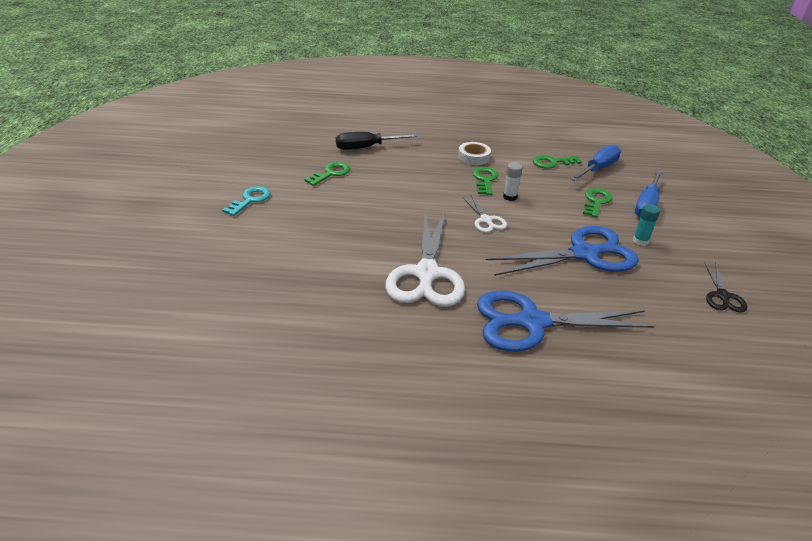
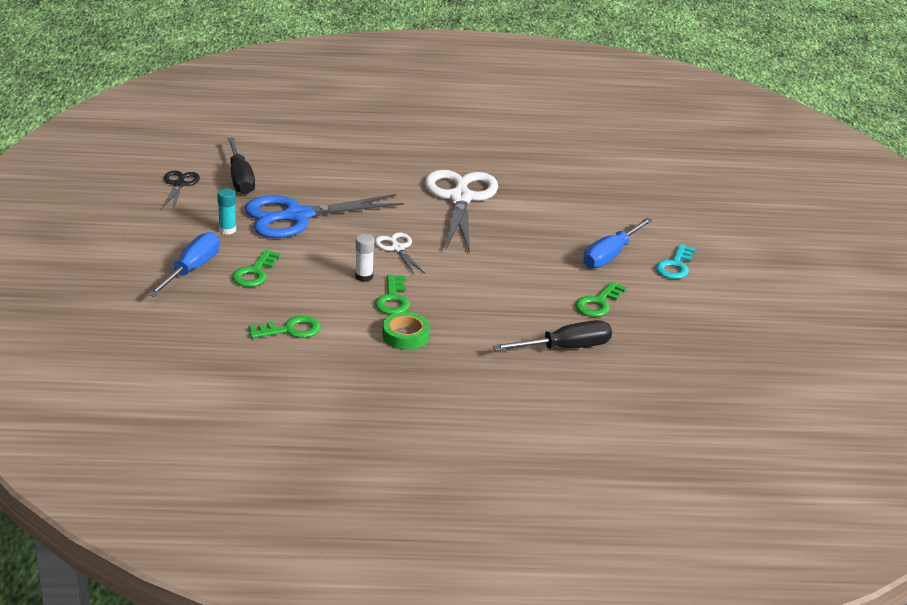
camera: 175 degrees right, 5 degrees down
white tape [458,142,491,165] -> green tape [382,312,430,350]
blue scissors [477,290,655,352] -> none
blue screwdriver [570,144,621,181] -> blue screwdriver moved to [583,218,653,268]
none -> black screwdriver [227,137,255,195]

